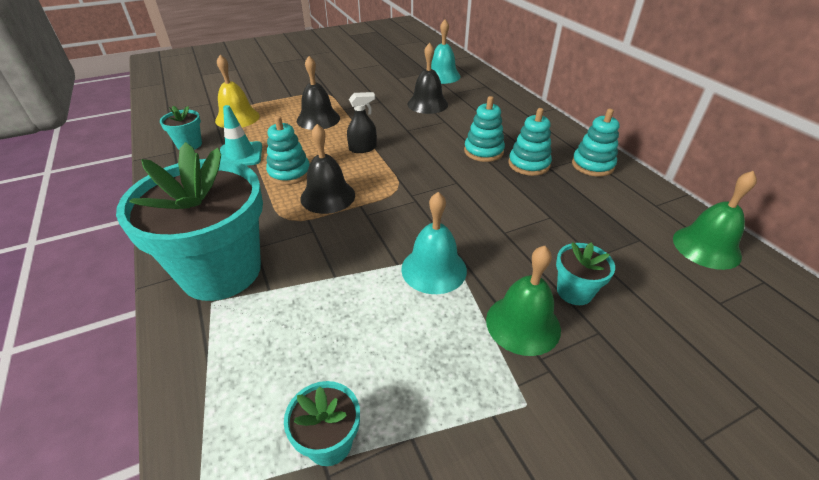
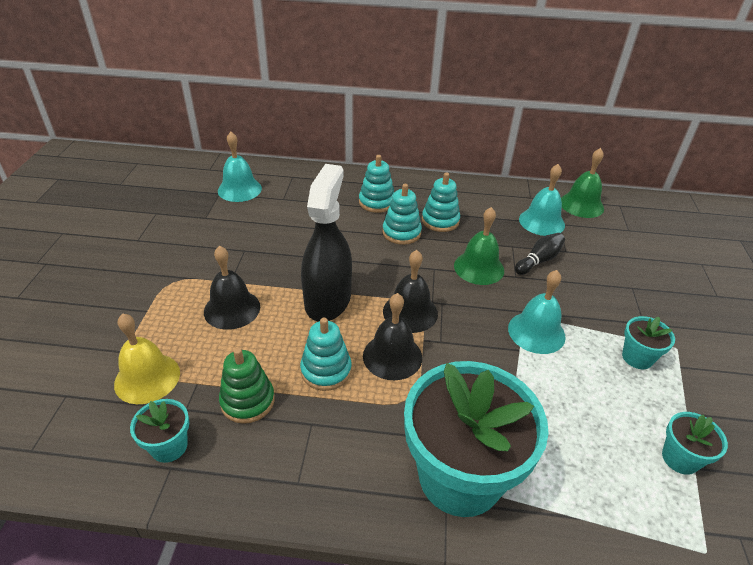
camera: 60 degrees left, 0 degrees up
turquoise traffic cone [220,105,262,166] -> green stacking toy [219,348,275,424]
black spray bottle [347,92,377,153] -> black spray bottle [301,164,352,322], size x2.11
black bell [408,43,448,114] -> black bell moved to [383,250,438,333]
green bell [486,246,561,356] -> green bell moved to [454,207,504,285]
turquoise flower pot [556,242,615,305] -> turquoise flower pot moved to [622,316,675,369]
turquoise stacking toy [572,109,619,177] -> turquoise stacking toy moved to [359,155,394,213]
none -> black bowling pin [515,233,565,275]
none -> turquoise bell [519,164,565,236]

